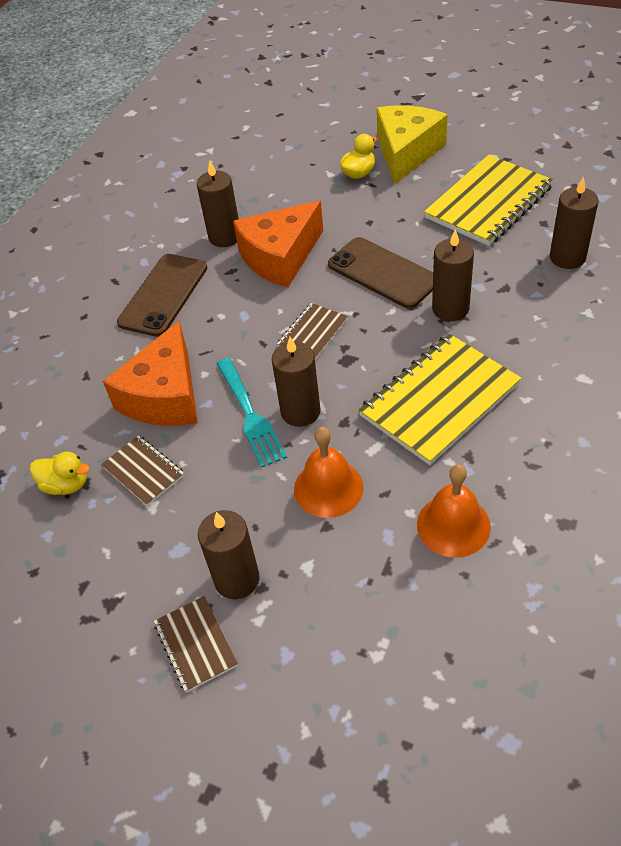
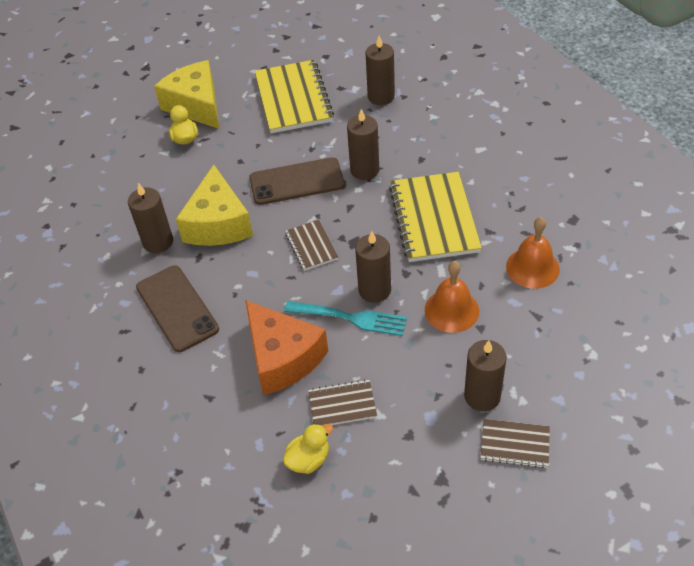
camera: 55 degrees left, 0 degrees up
orange cheese [233,201,323,288] -> yellow cheese [176,165,253,246]

